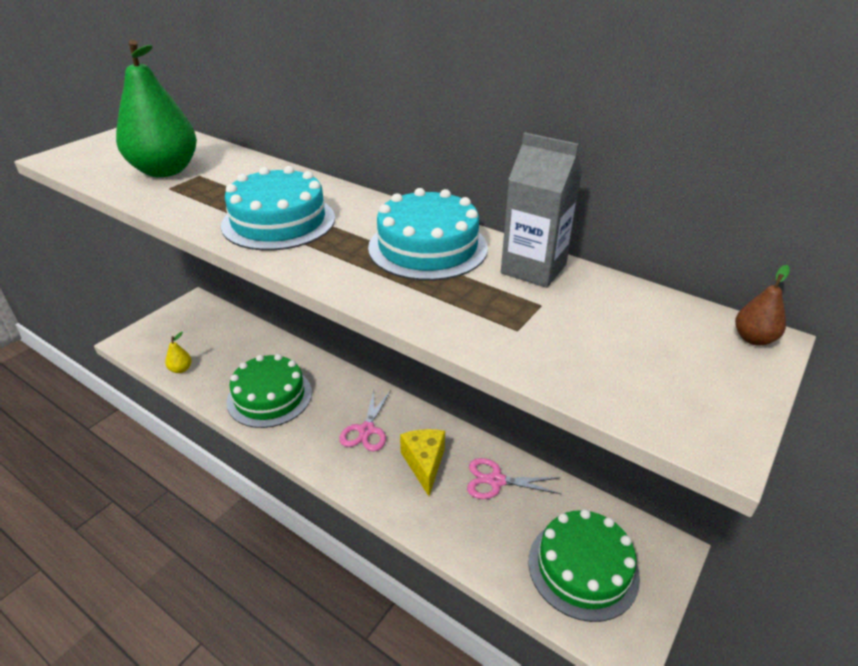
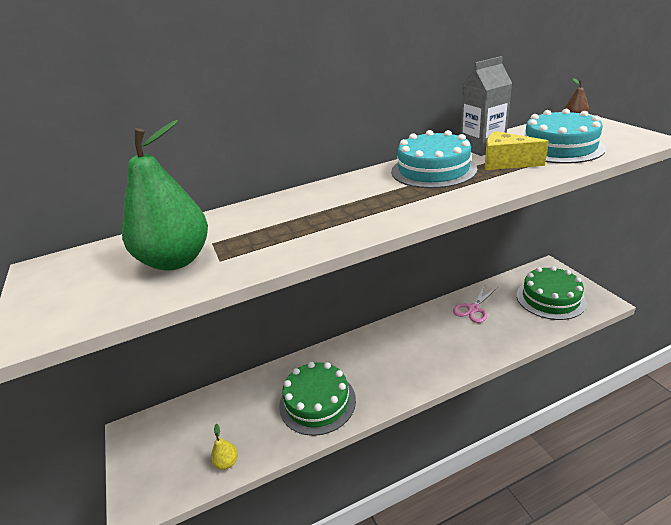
camera: 55 degrees left, 5 degrees down
turquoise cake [221,166,335,250] -> turquoise cake moved to [525,109,606,164]
pink scissors [340,389,391,451] -> none
yellow cheese [400,429,445,496] -> yellow cheese moved to [485,131,549,170]

